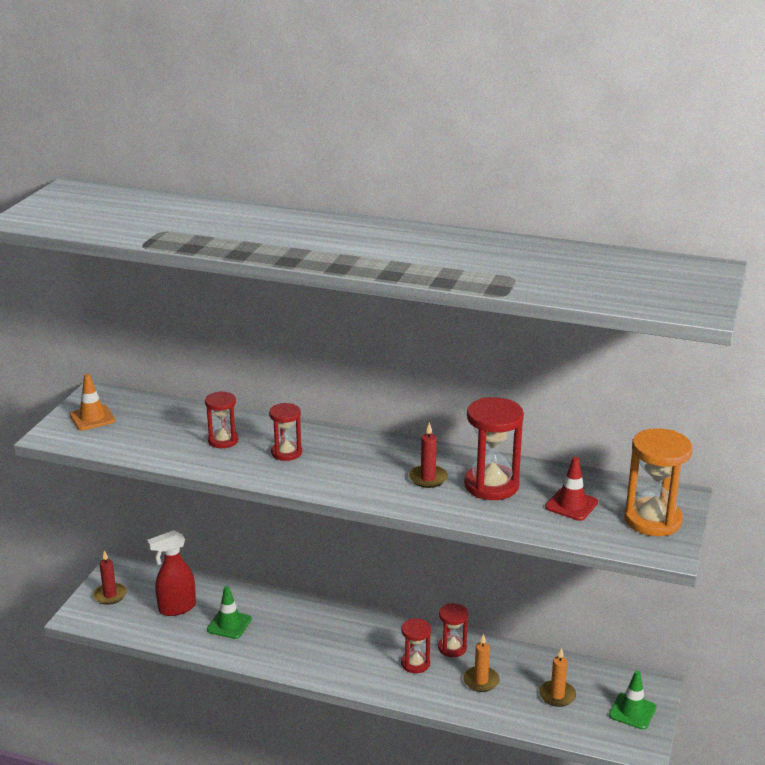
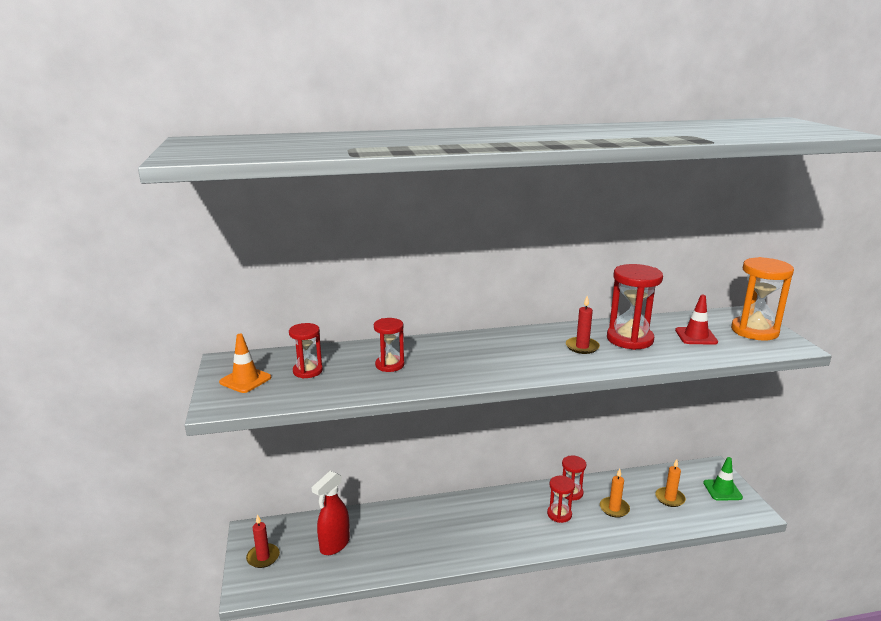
camera: 30 degrees left, 5 degrees down
green traffic cone [207,586,252,639] -> none
red hourglass [269,403,302,461] -> red hourglass moved to [289,323,323,378]

